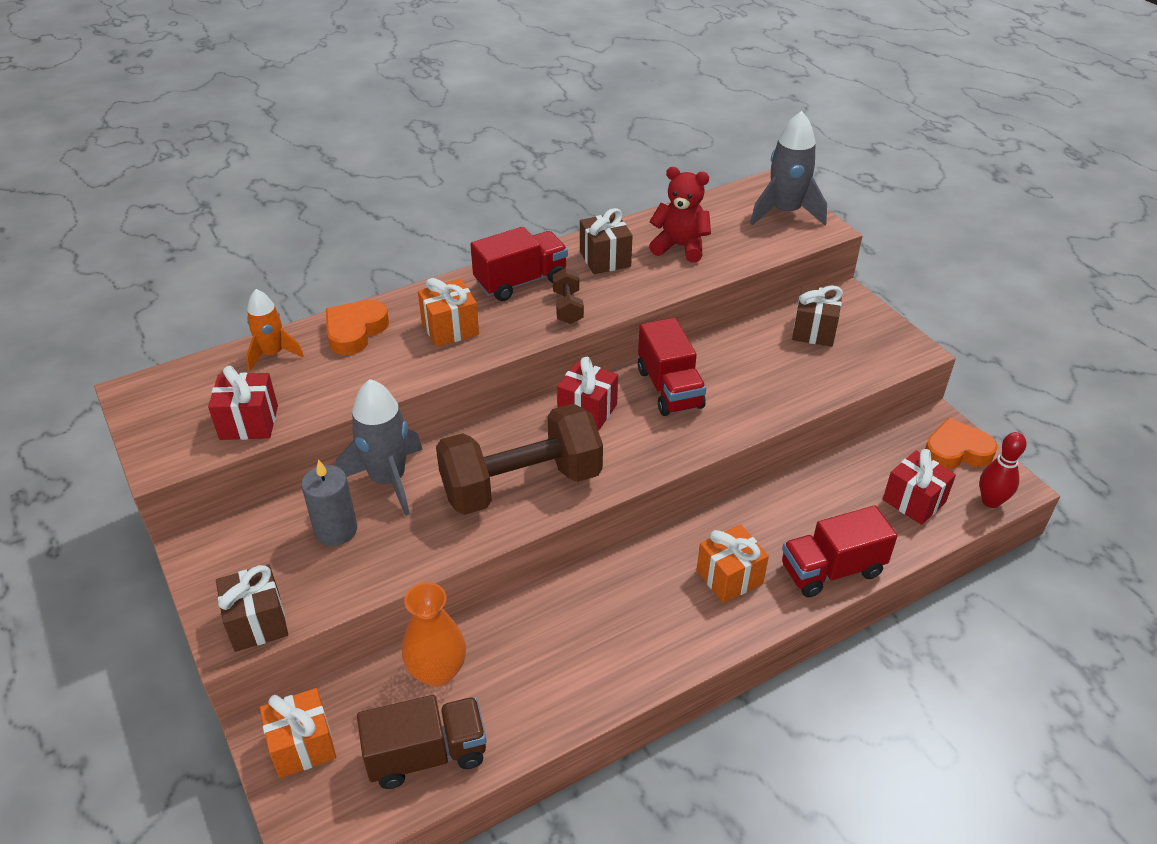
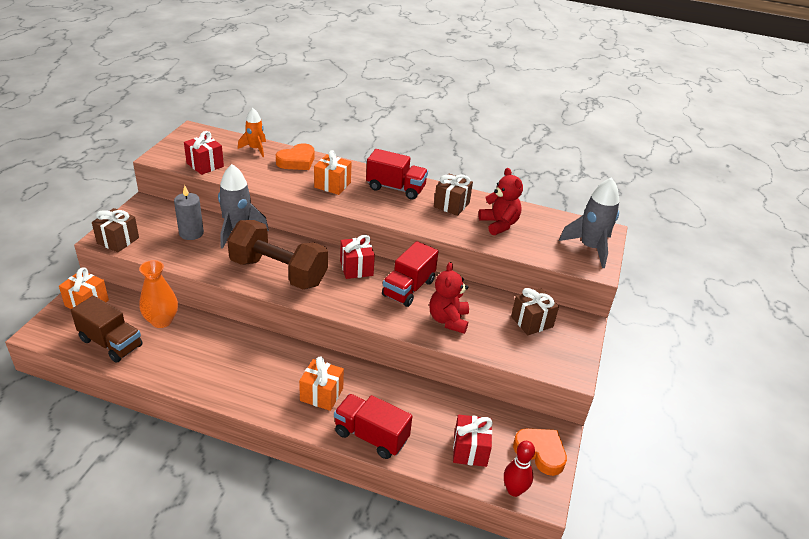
camera: 45 degrees right, 5 degrees down
orange heart [326,300,389,355] -> orange heart turned 150 degrees clockwise [276,143,314,170]
brown dumbbell [553,268,584,324] -> none
none -> red teddy bear [429,262,469,334]

